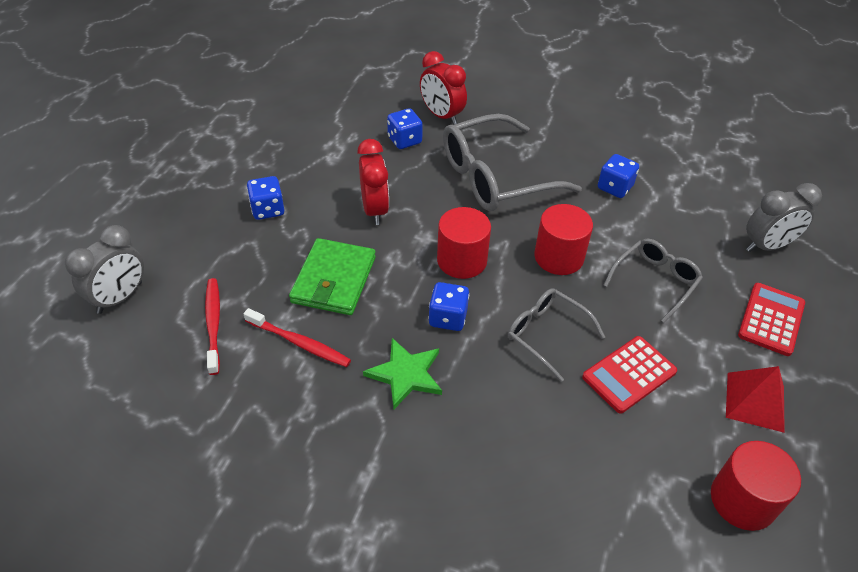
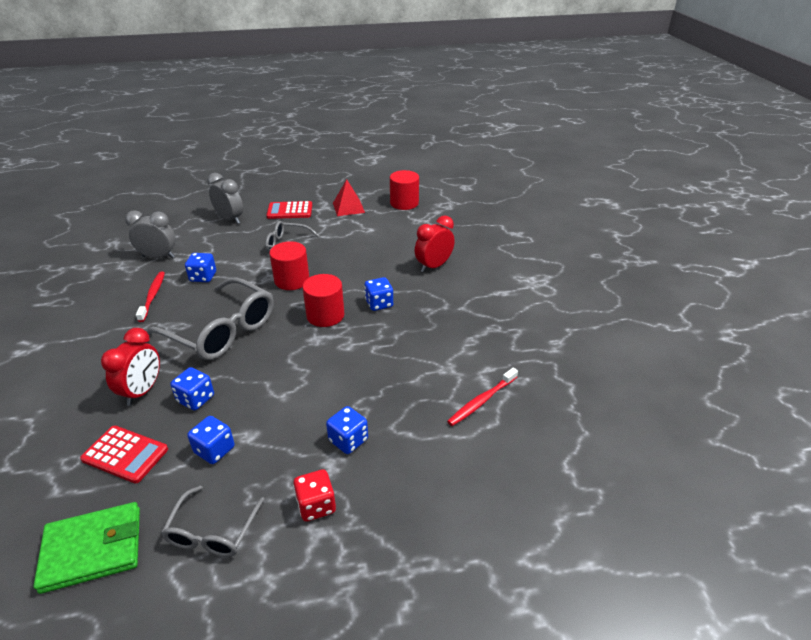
camera: 120 degrees left, 10 degrees down
grey clock [65,225,144,314] -> grey clock moved to [125,210,175,259]
red toothbrush [244,308,351,367] -> red toothbrush moved to [136,271,165,322]
green wallet [289,238,376,315] -> green wallet moved to [33,502,140,594]
red clock [357,139,389,225] -> red clock moved to [415,215,455,273]
green star [363,338,442,409] -> none
grey glasses [508,288,605,382] -> grey glasses moved to [161,486,265,557]
red calculator [582,336,677,413] -> red calculator moved to [80,426,168,484]
none -> blue dice [187,416,235,464]
none -> red dice [293,469,336,522]

